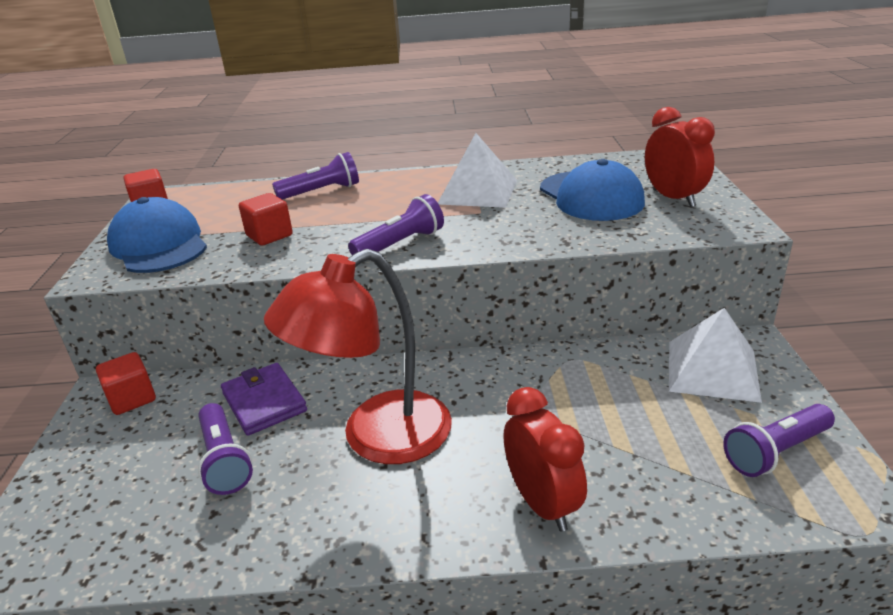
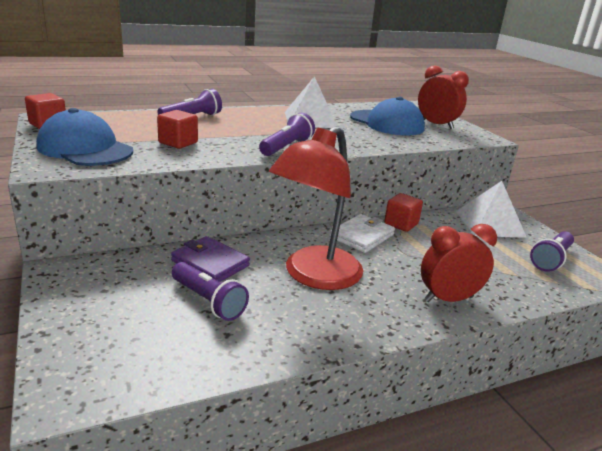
camera: 25 degrees left, 5 degrees down
red cube [96,352,156,415] -> red cube moved to [384,193,423,232]
red clock [503,387,587,532] -> red clock turned 60 degrees counterclockwise [421,224,497,302]
none -> white wallet [330,214,395,253]

